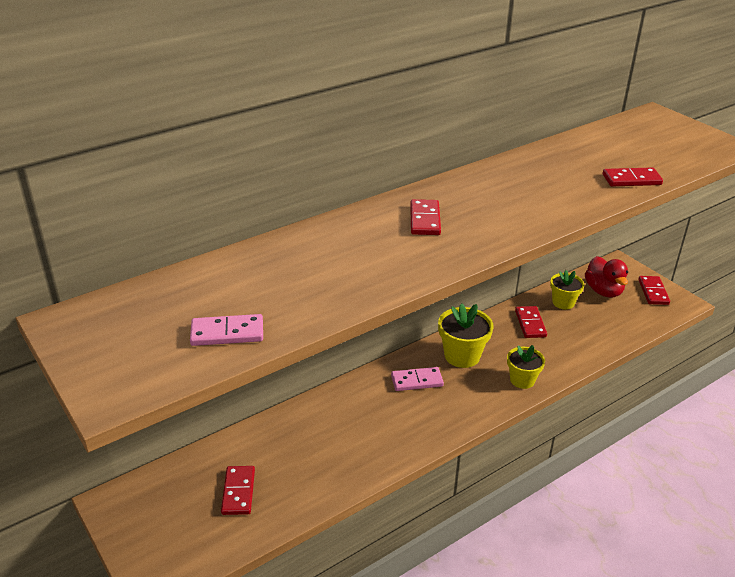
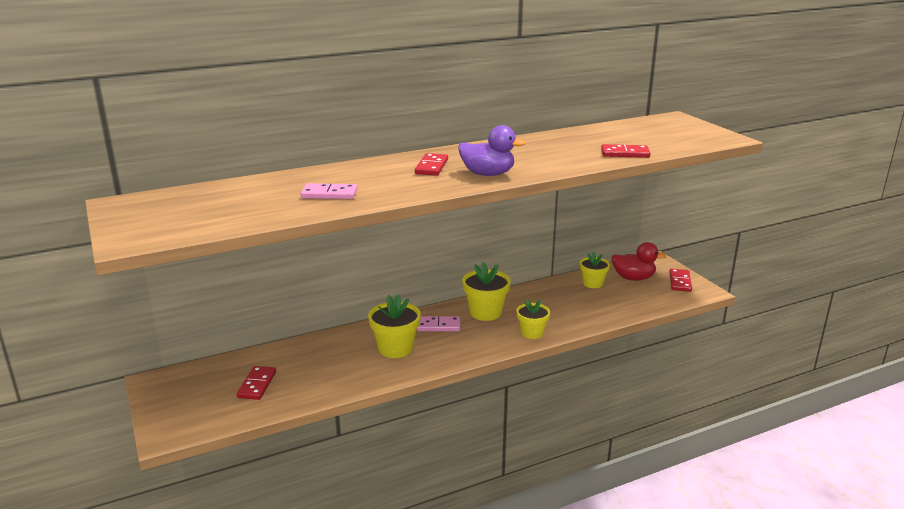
camera: 10 degrees right, 10 degrees down
pink domino [190,314,263,346] -> pink domino moved to [300,183,357,199]
red domino [515,306,547,338] -> none
red duck [585,256,628,298] -> red duck turned 75 degrees counterclockwise [611,242,666,281]
none -> yellow flower pot [368,294,421,358]
none -> purple duck [458,125,526,176]

